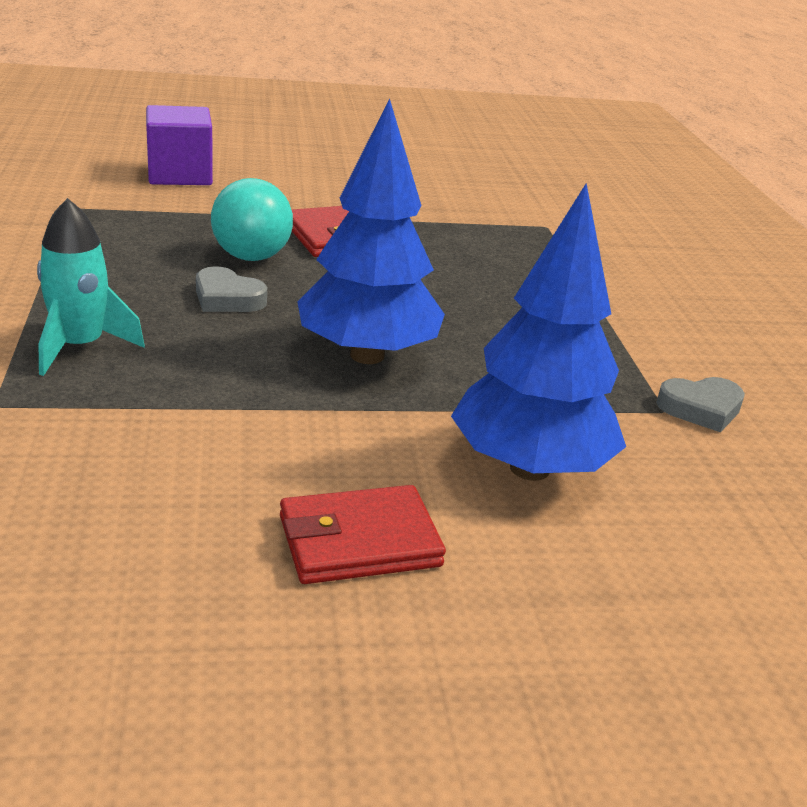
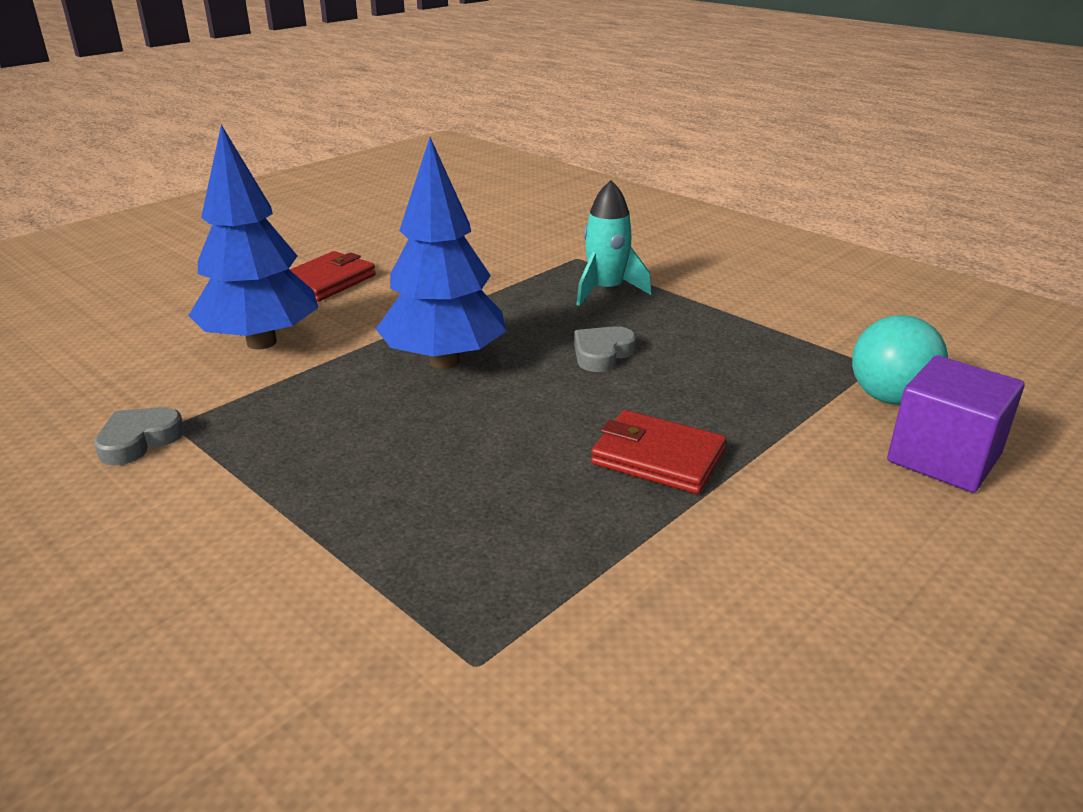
camera: 145 degrees right, 0 degrees up
grey heart [196,266,267,312] -> grey heart turned 45 degrees counterclockwise [574,326,636,372]
turquoise ball [211,178,293,261] -> turquoise ball moved to [852,315,948,405]

